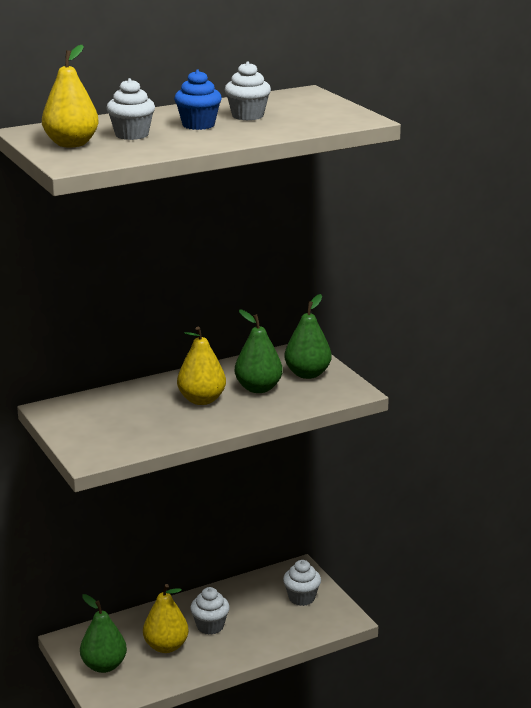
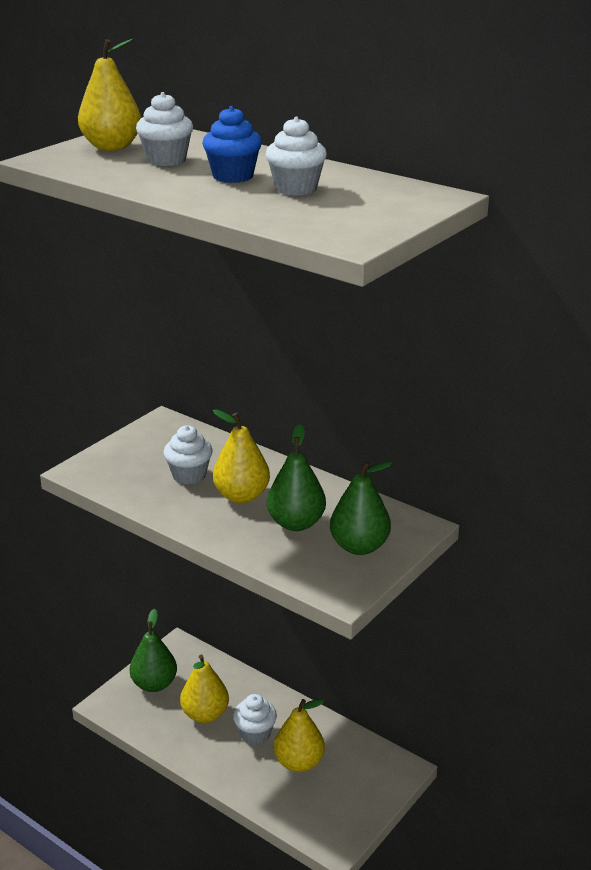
camera: 65 degrees right, 5 degrees up
white cupcake [283,560,321,606] -> white cupcake moved to [164,425,213,485]
none -> yellow pear [274,699,325,772]

